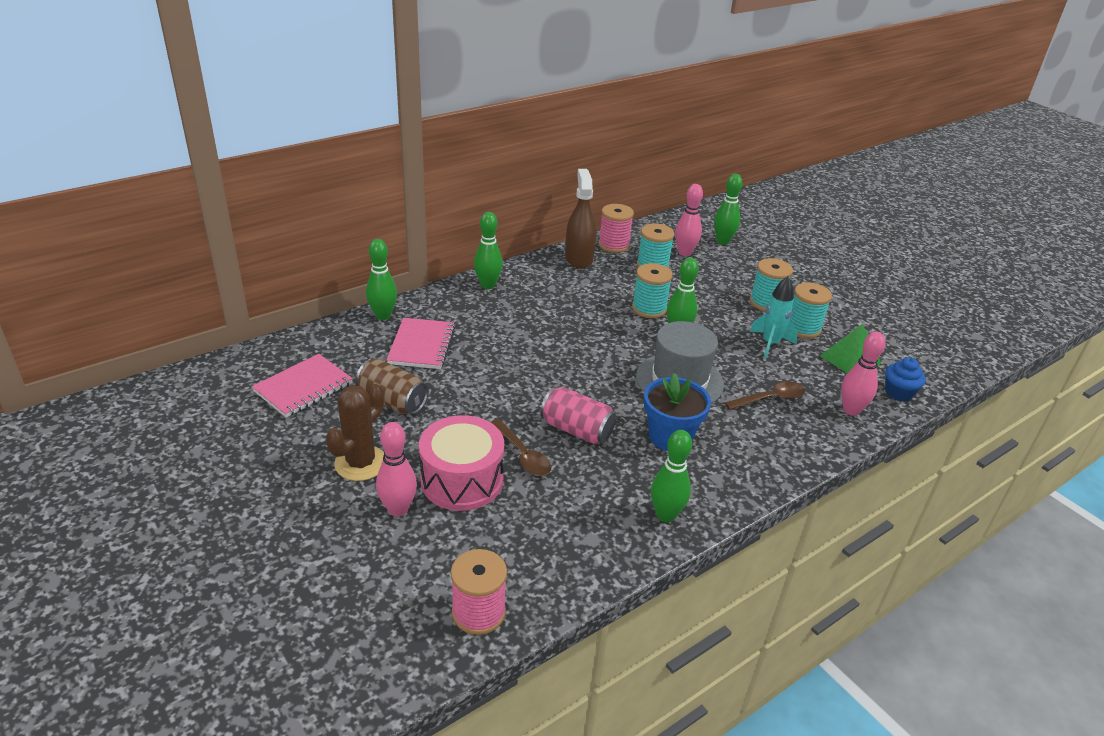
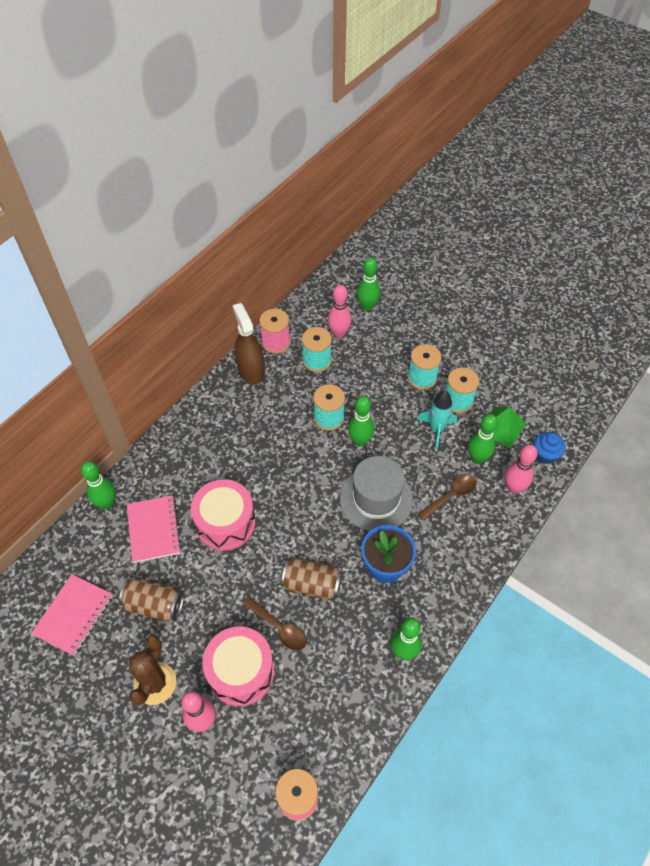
camera: 15 degrees left, 20 degrees up
green bowling pin [474,212,503,289] -> green bowling pin moved to [468,414,498,464]
pink can [540,387,616,444] -> brown can [281,558,342,601]
none -> pink drum [191,479,256,551]

